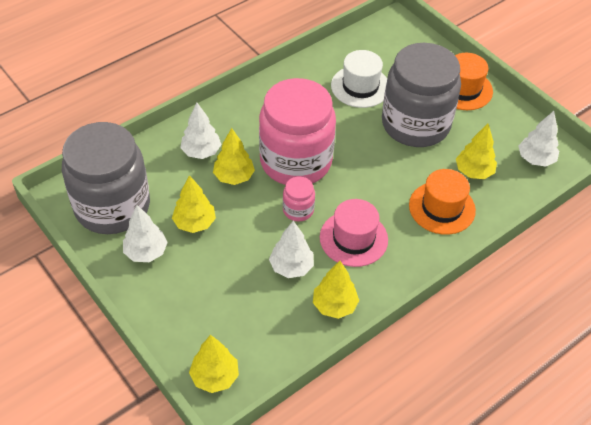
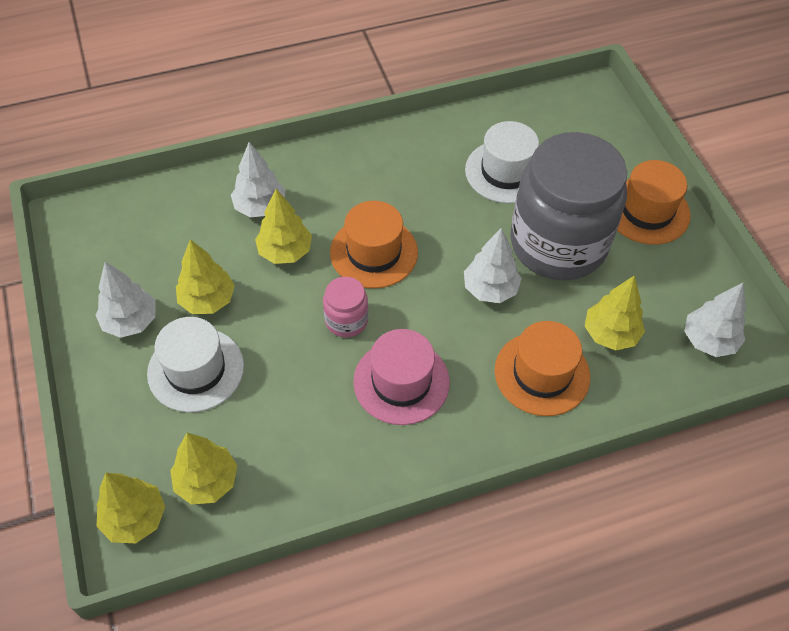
camera: 20 degrees right, 5 degrees up
grey jar [62,122,150,234] -> none
pink jar [259,78,336,185] -> orange hat [330,201,418,288]
white tree [269,221,314,278] -> white tree moved to [464,228,522,303]
yellow tree [313,261,359,319] -> yellow tree moved to [170,433,237,505]
none -> white hat [147,317,244,412]

